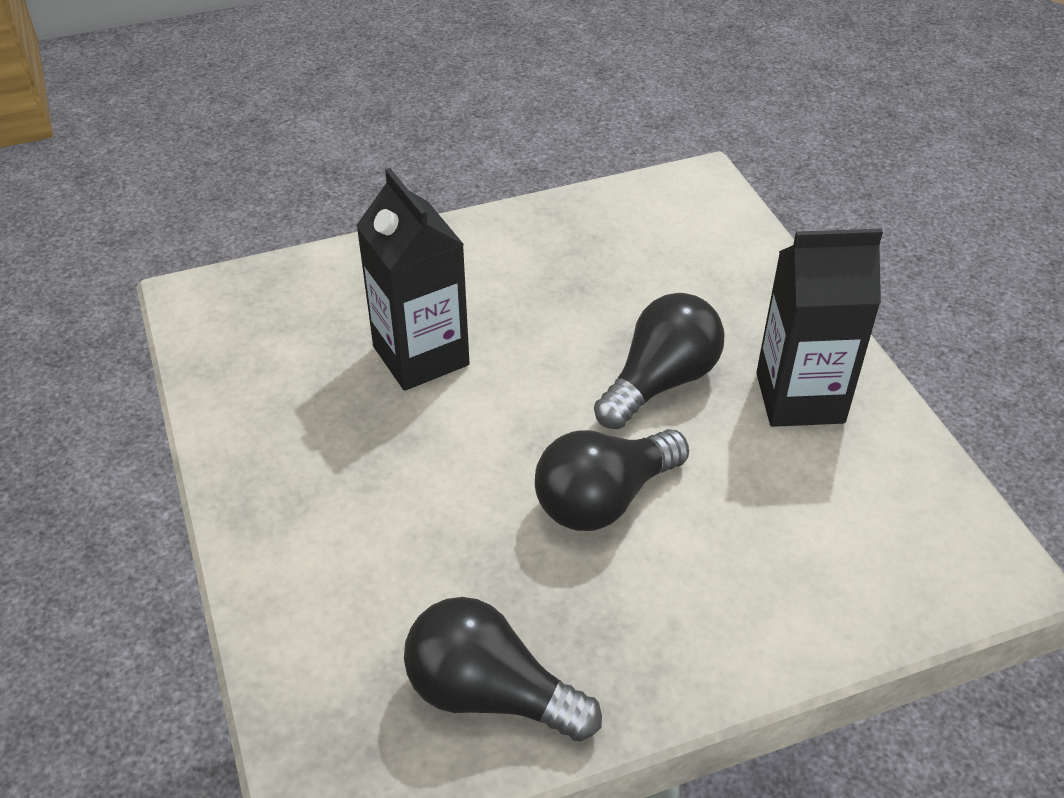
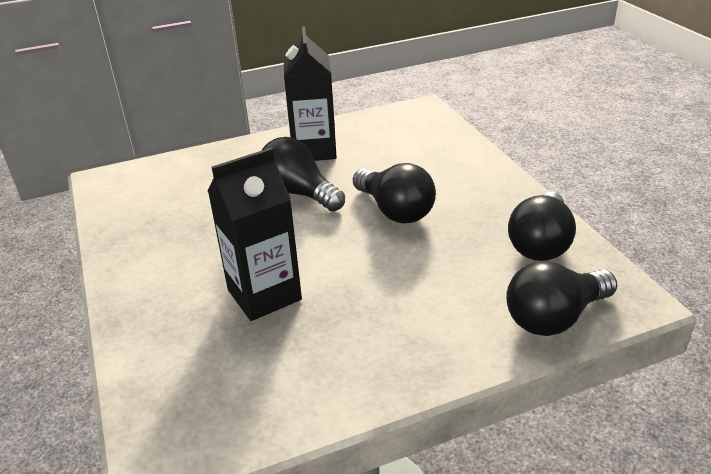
camera: 90 degrees left, 10 degrees down
none -> black light bulb [506,261,617,336]

